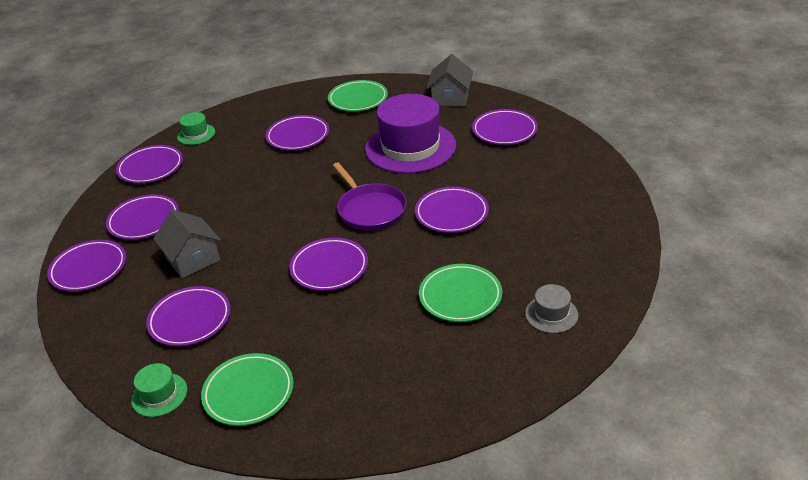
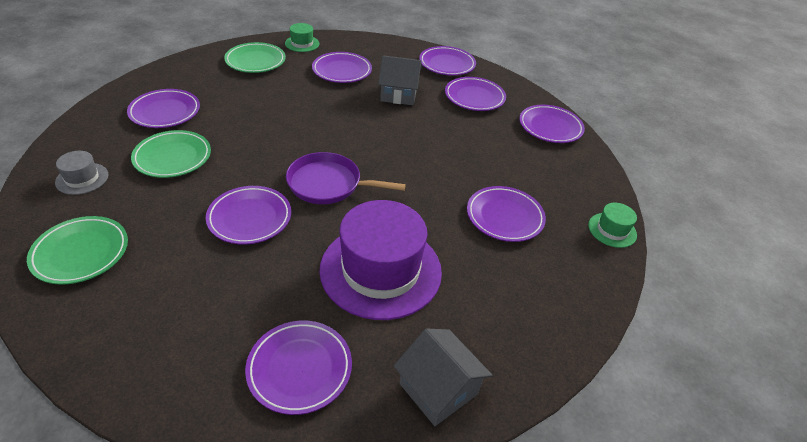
camera: 125 degrees right, 5 degrees up
green hat [177,112,215,145] -> green hat moved to [588,203,637,248]
purple plate [289,238,368,291] -> purple plate moved to [127,89,200,128]
green plate [328,80,388,111] -> green plate moved to [27,216,128,285]

